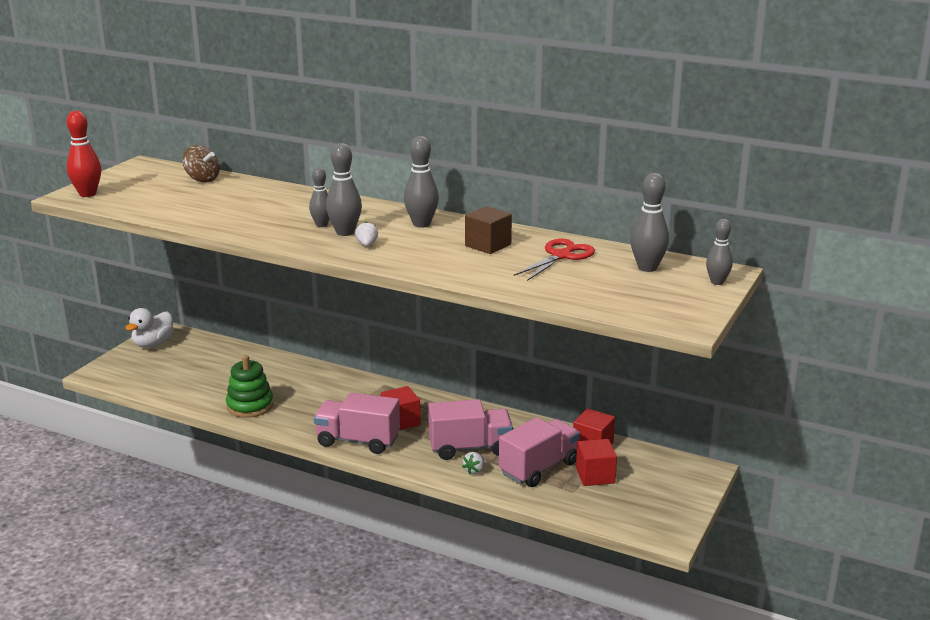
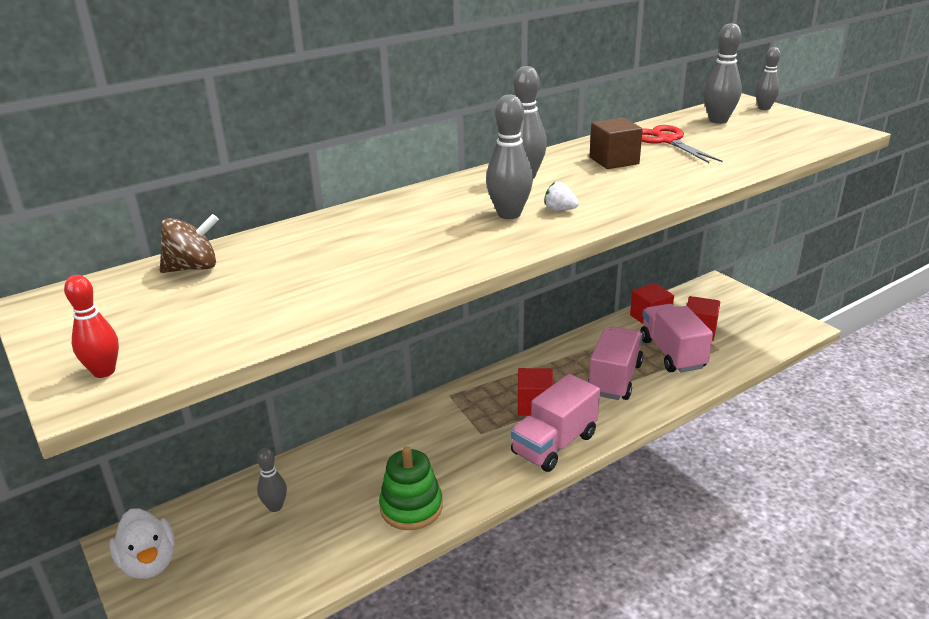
camera: 60 degrees left, 5 degrees up
red bowling pin [67,111,101,197] -> red bowling pin [64,275,119,378], size x0.66
grey bowling pin [309,167,329,227] -> grey bowling pin moved to [257,448,287,512]
white strawberry [462,452,484,474] -> none

